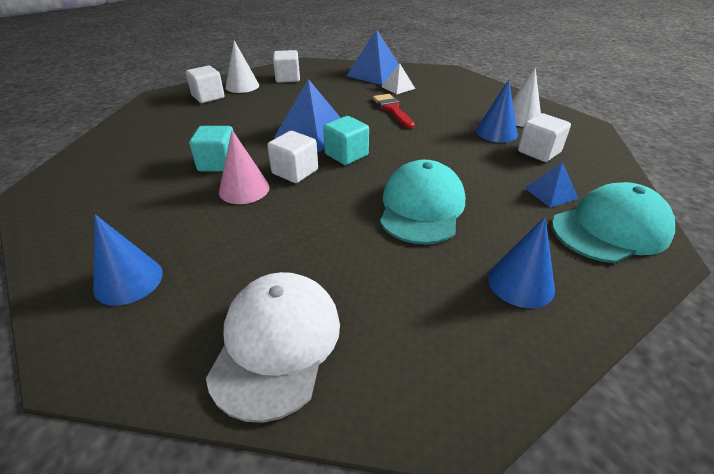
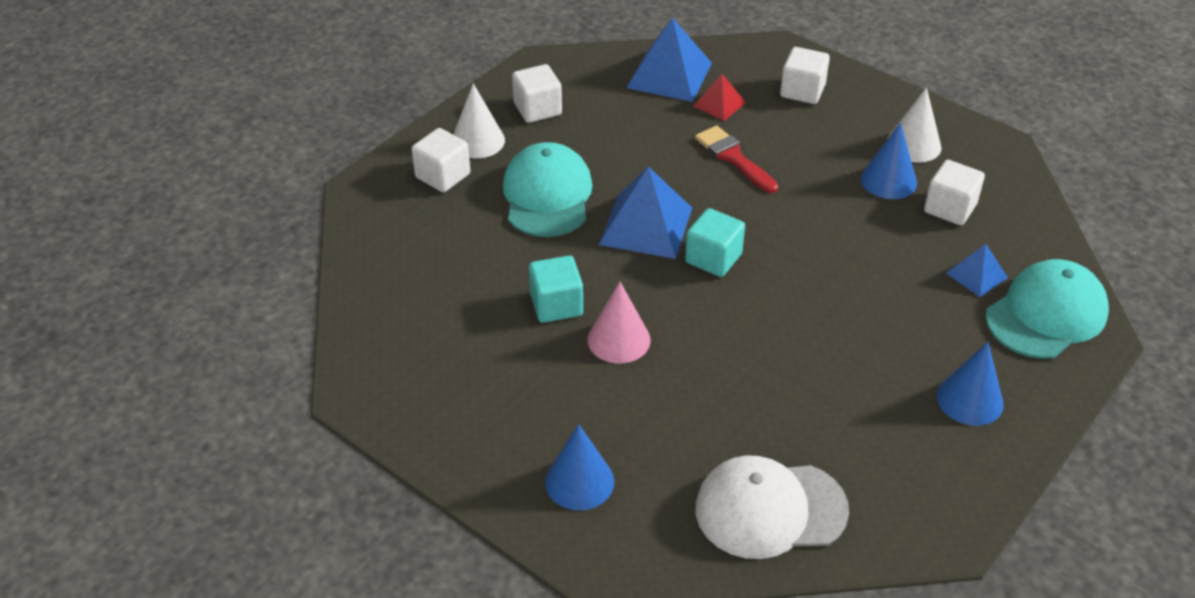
camera: 15 degrees left, 5 degrees up
white cap [206,272,340,423] -> white cap turned 90 degrees counterclockwise [695,455,849,559]
white cube [267,131,318,183] -> white cube moved to [780,47,830,104]
turquoise cap [380,160,465,244] -> turquoise cap moved to [503,142,593,237]
white pyramid [381,63,415,94] -> red pyramid [694,74,746,121]

